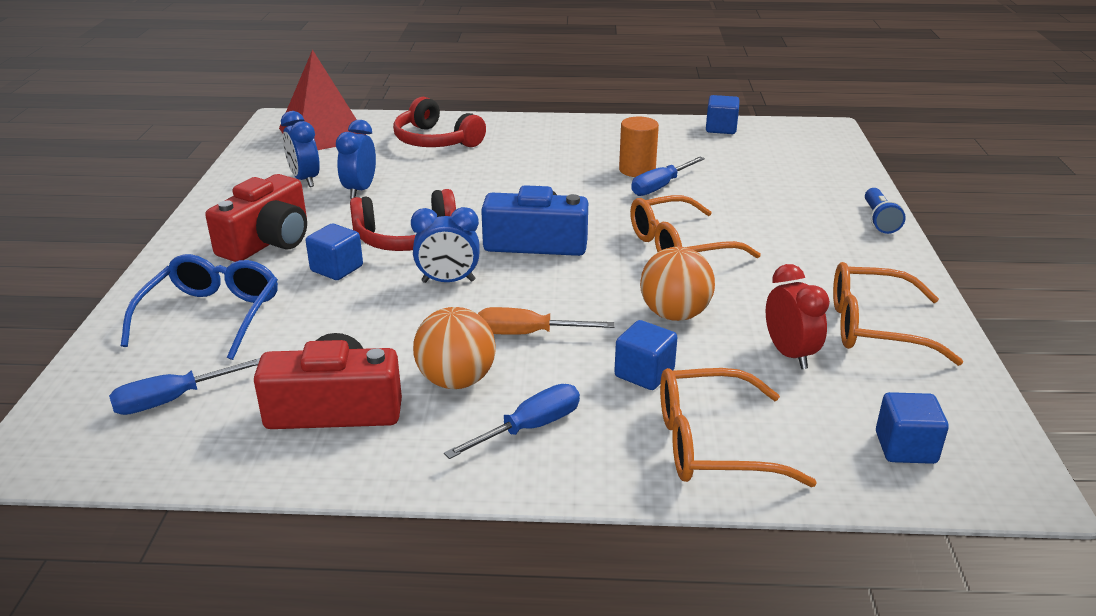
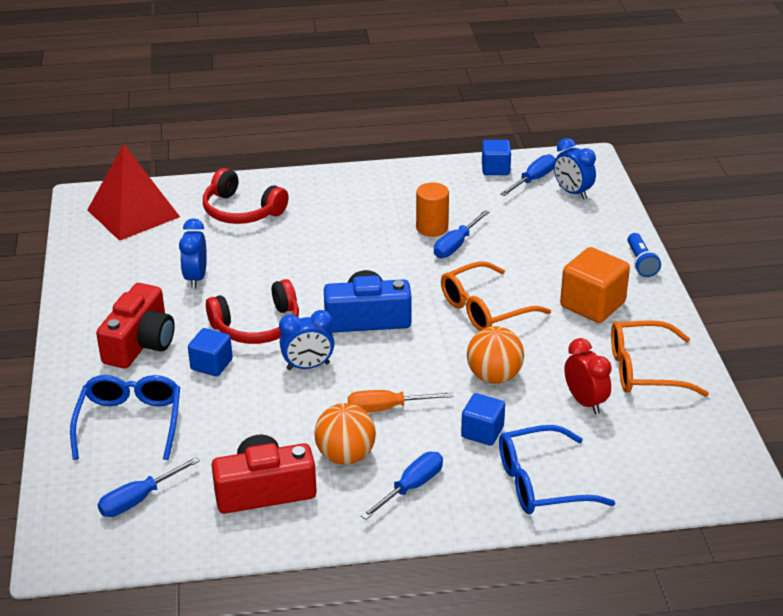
camera: 10 degrees left, 5 degrees up
blue clock [281,111,320,187] -> blue clock moved to [554,138,596,200]
orange glasses [660,368,817,487] -> blue glasses [499,425,616,514]
blue cube [876,392,949,464] -> none
none -> blue screwdriver [500,154,555,196]
none -> orange cube [560,247,630,323]

